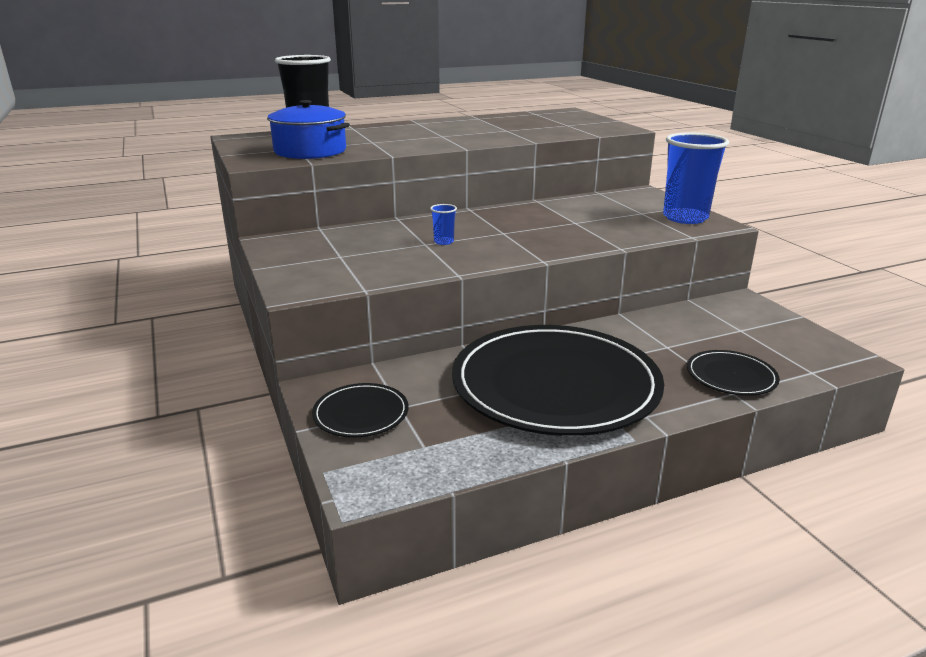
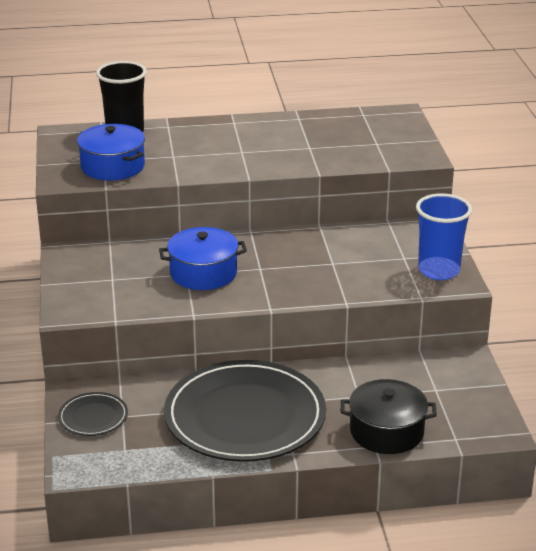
camera: 15 degrees right, 5 degrees up
blue cup [430,204,457,245] -> blue pot [159,227,247,290]
black plate [687,350,780,396] -> black pot [341,379,437,454]

